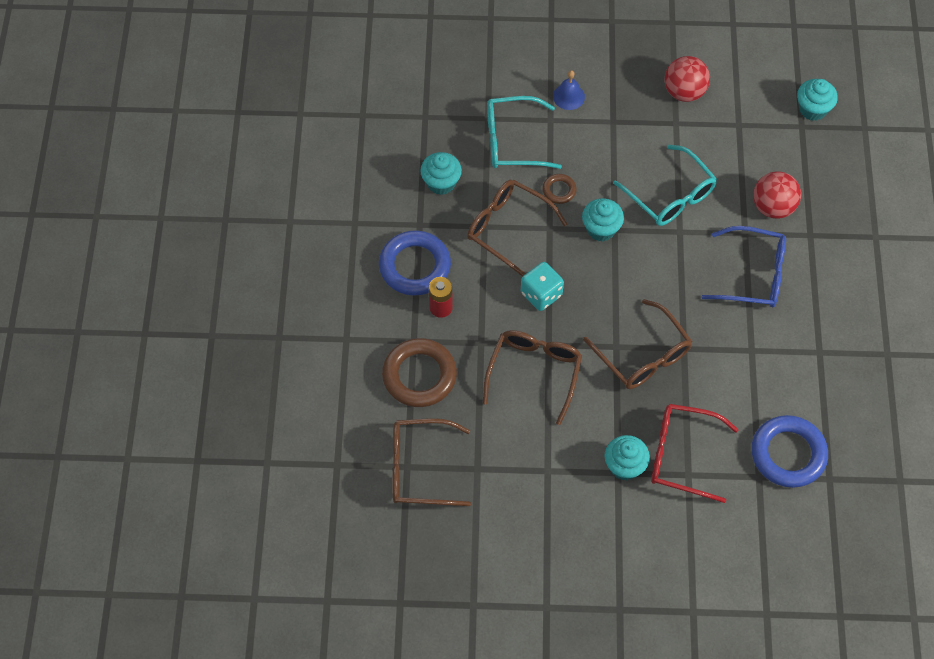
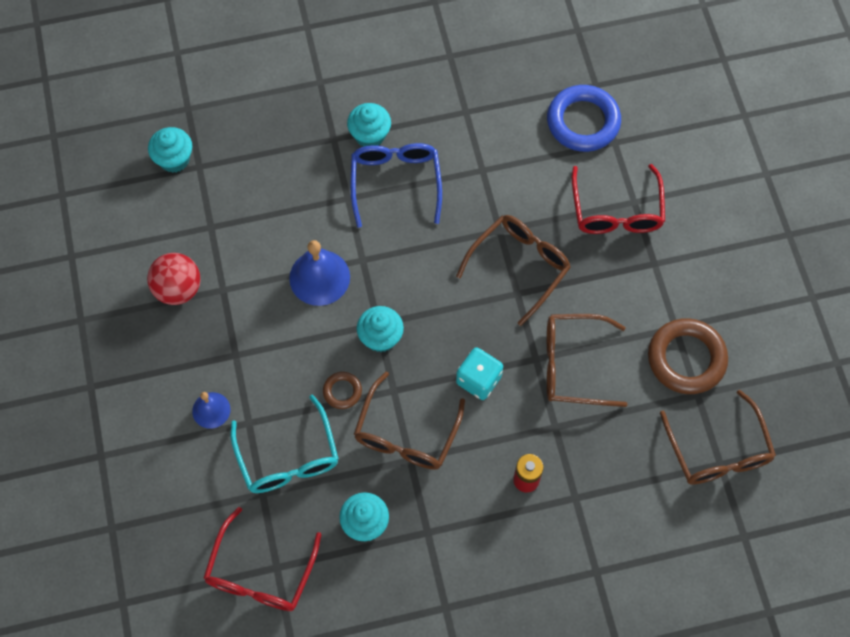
camera: 105 degrees left, 5 degrees up
blue ring [379,230,451,296] -> none
brown ring [382,338,457,407] -> brown ring moved to [648,318,728,394]
turquoise cupcake [605,435,650,480] -> turquoise cupcake moved to [347,103,391,147]
turquoise glasses [613,144,717,226] -> blue bell [289,240,350,306]
red ball [753,171,801,219] -> none
none -> red glasses [203,507,322,611]

